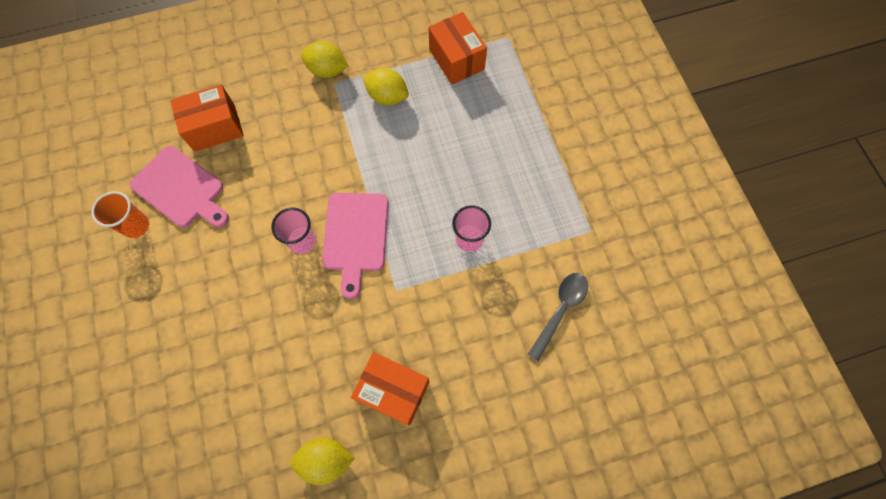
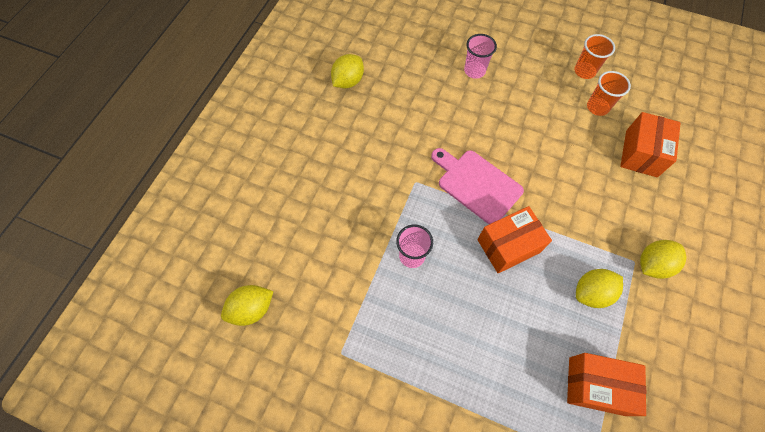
camera: 130 degrees right, 5 degrees down
pink cutting board [130,146,229,228] -> orange cup [587,71,631,116]
pink cup [271,208,316,254] -> pink cup moved to [464,34,497,79]
orange box [351,352,429,425] -> orange box moved to [477,206,552,273]
grey spoon [528,273,588,361] -> none
none -> yellow lemon [221,285,273,326]

